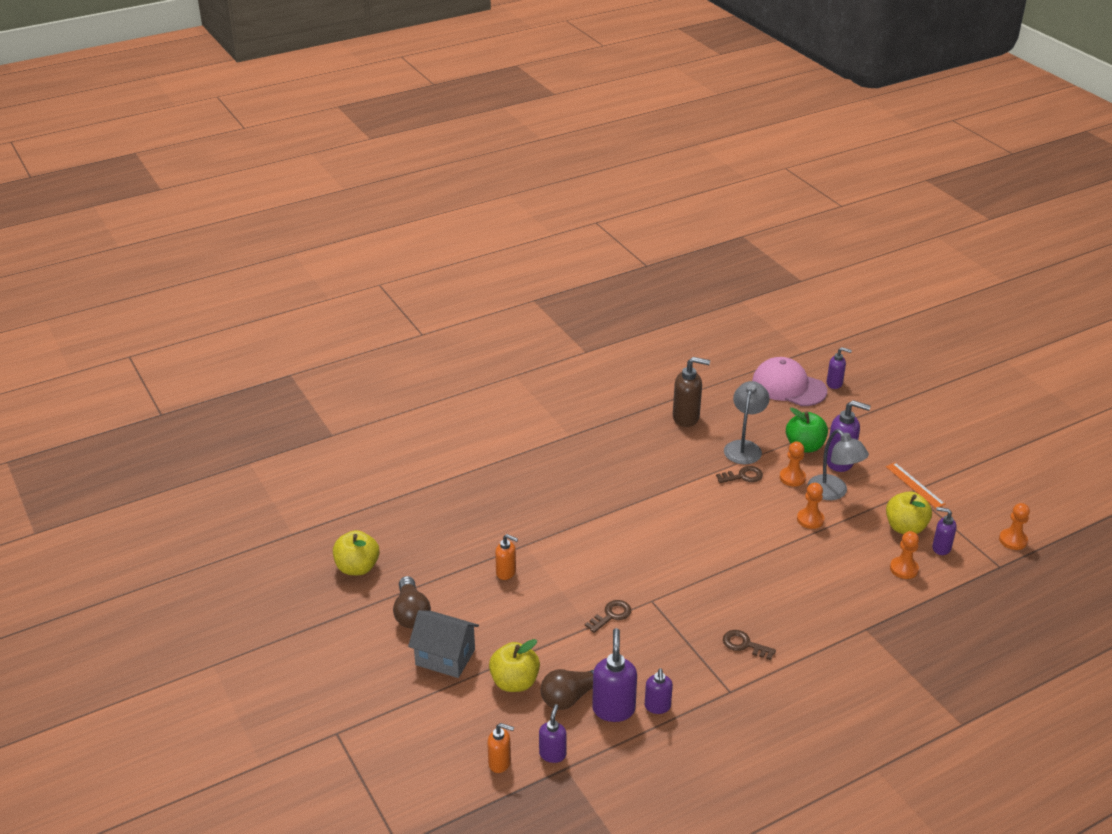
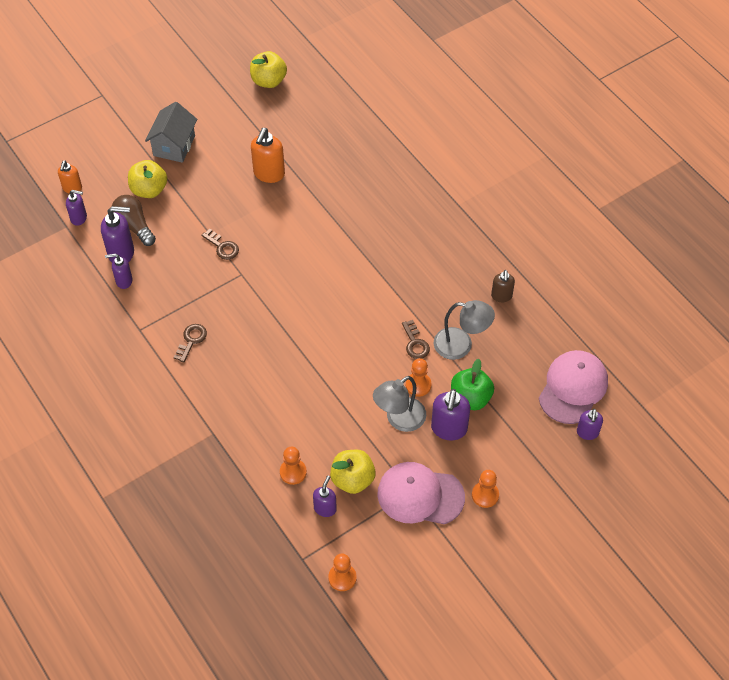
camera: 85 degrees right, 20 degrees up
brown light bulb [393,576,431,628] -> none
orange soap dispenser [495,534,518,580] -> orange soap dispenser [251,128,285,183], size x1.62
brown soap dispenser [673,357,710,427] -> brown soap dispenser [491,270,515,302], size x0.62
orange pawn [797,483,824,529] -> orange pawn moved to [472,470,499,508]
orange ruler [886,463,945,508] -> pink cap [377,462,465,525]

